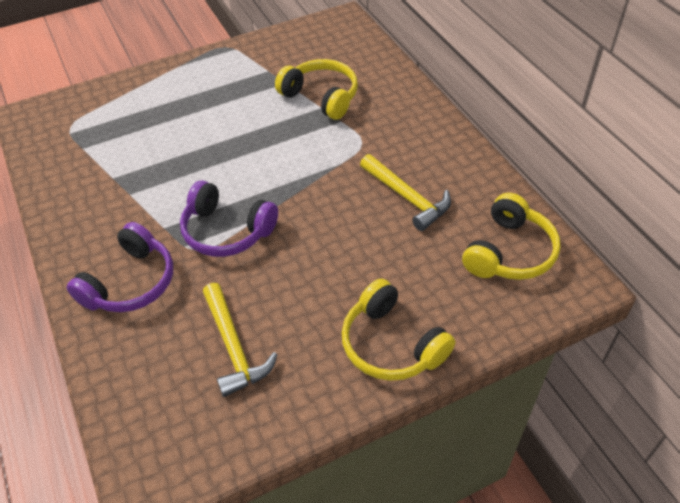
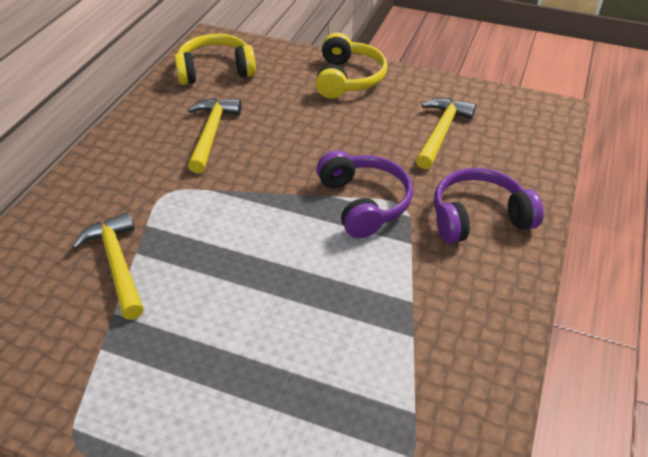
camera: 135 degrees left, 5 degrees down
yellow headphones [275,59,358,120] -> yellow hammer [72,212,144,320]

